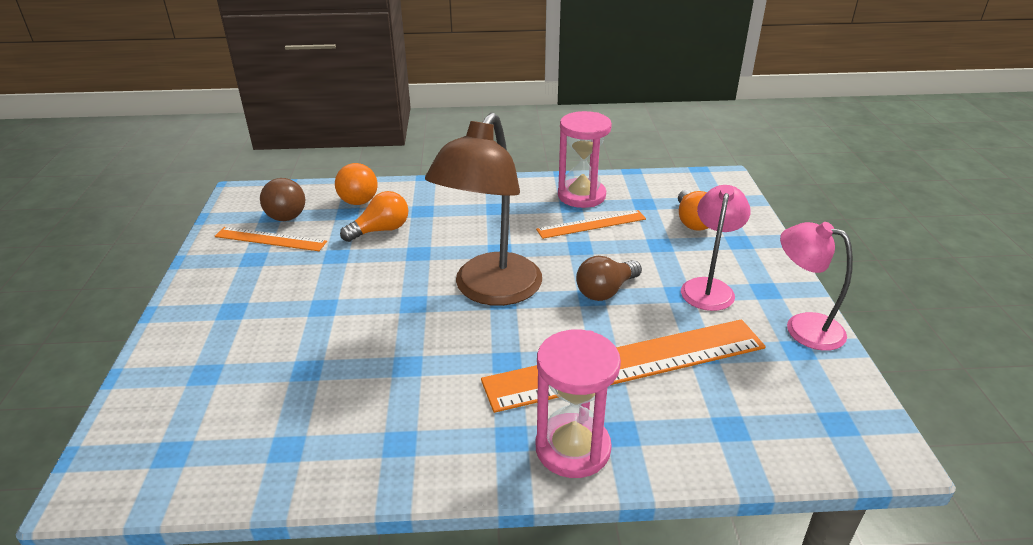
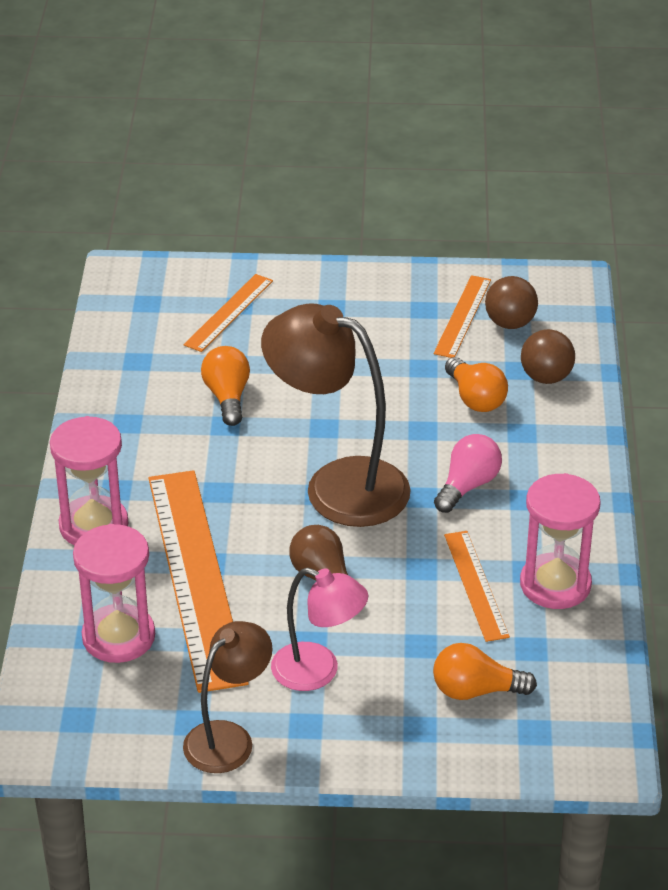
camera: 95 degrees right, 5 degrees up
orange ball [335,163,378,205] -> brown ball [521,329,575,384]
pink lamp [780,222,853,351] -> brown lamp [183,621,272,773]
none -> pink hourglass [73,524,155,663]
none -> orange ruler [184,274,273,352]
none -> orange light bulb [201,346,250,426]
none -> pink light bulb [434,434,502,513]

